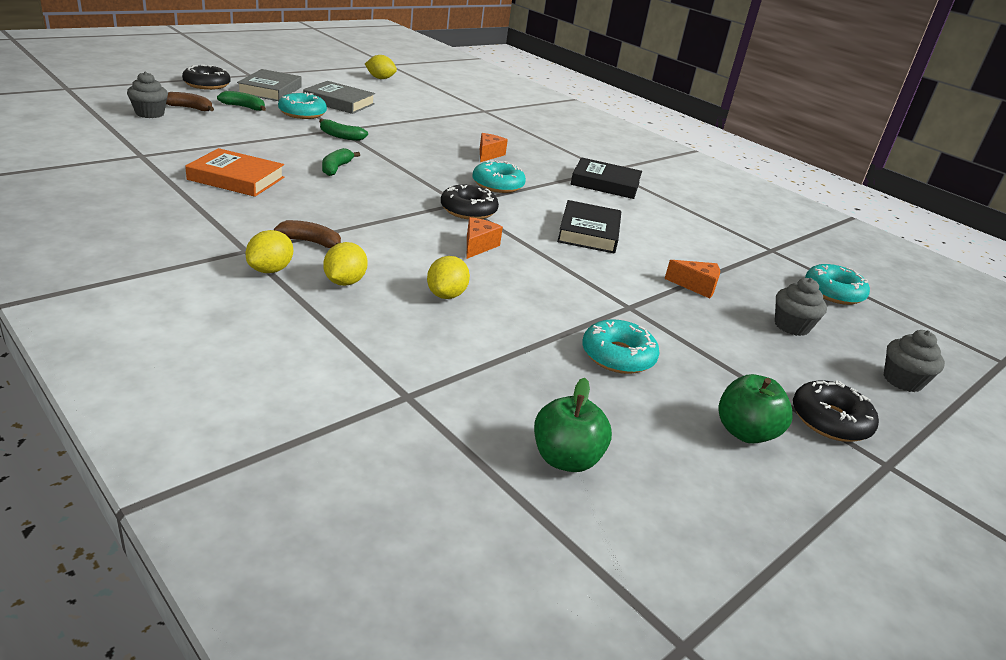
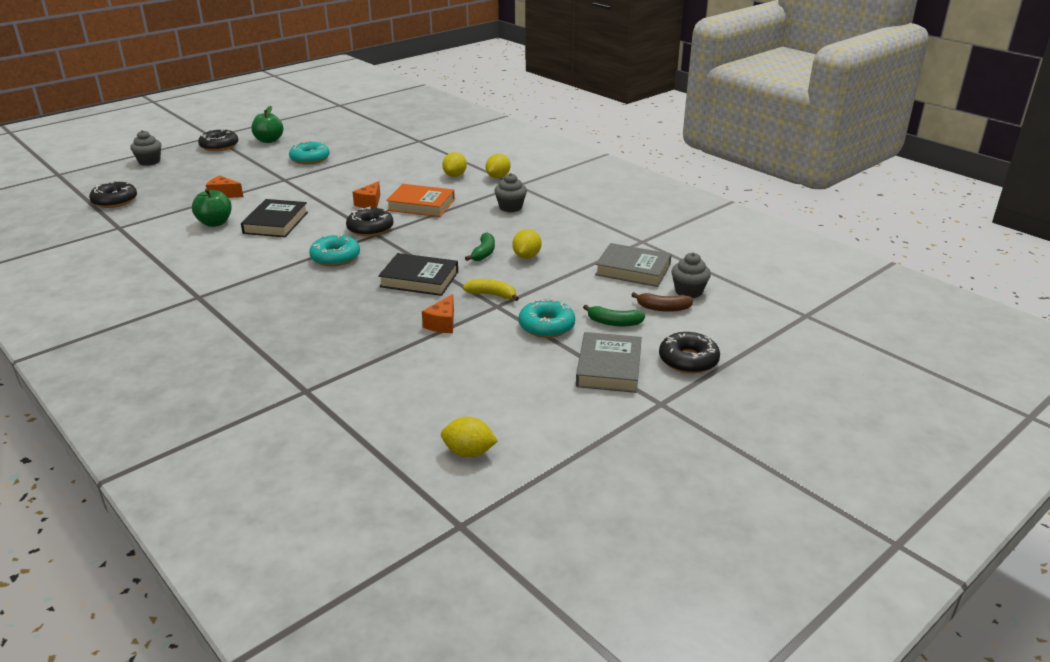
camera: 175 degrees left, 0 degrees up
orange book [185,148,284,197] -> orange book moved to [386,184,455,217]
brown banana [274,220,341,248] -> none
grey book [303,81,375,114] -> grey book moved to [595,243,672,287]
green banana [319,119,368,141] -> yellow banana [463,279,519,301]
yellow lemon [427,256,470,299] -> yellow lemon moved to [512,229,541,259]
orange cheese [480,133,508,162] -> orange cheese moved to [422,294,454,333]
green apple [534,378,612,472] -> green apple moved to [192,189,232,227]
black book [571,157,642,199] -> black book moved to [378,253,458,296]
grey cupcake [775,278,827,336] -> grey cupcake moved to [494,173,527,212]
turquoise donut [805,264,870,305] -> black donut [89,181,137,208]

